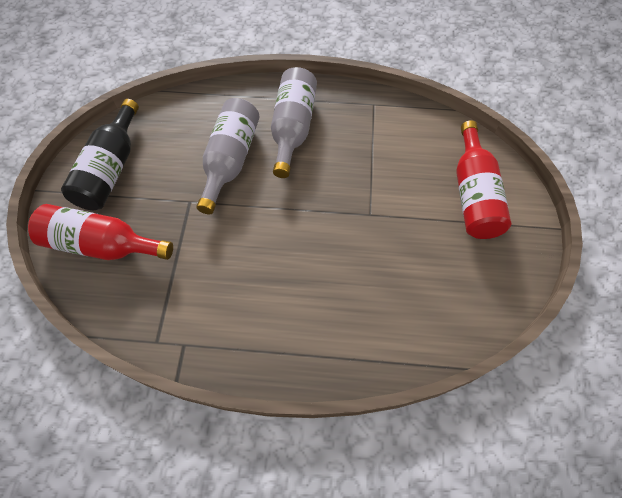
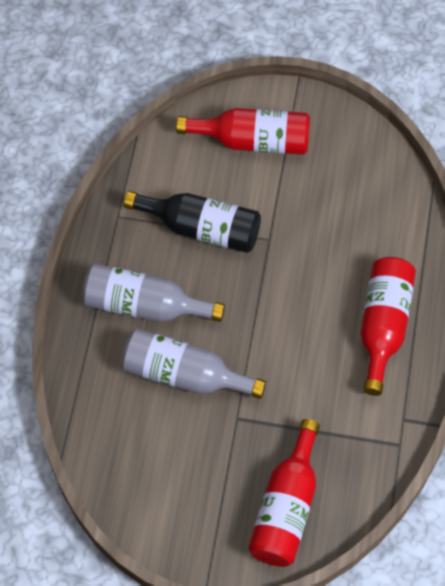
camera: 85 degrees left, 0 degrees up
black bottle [61,99,139,210] -> black bottle moved to [124,191,261,253]
none -> red bottle [360,257,416,396]

